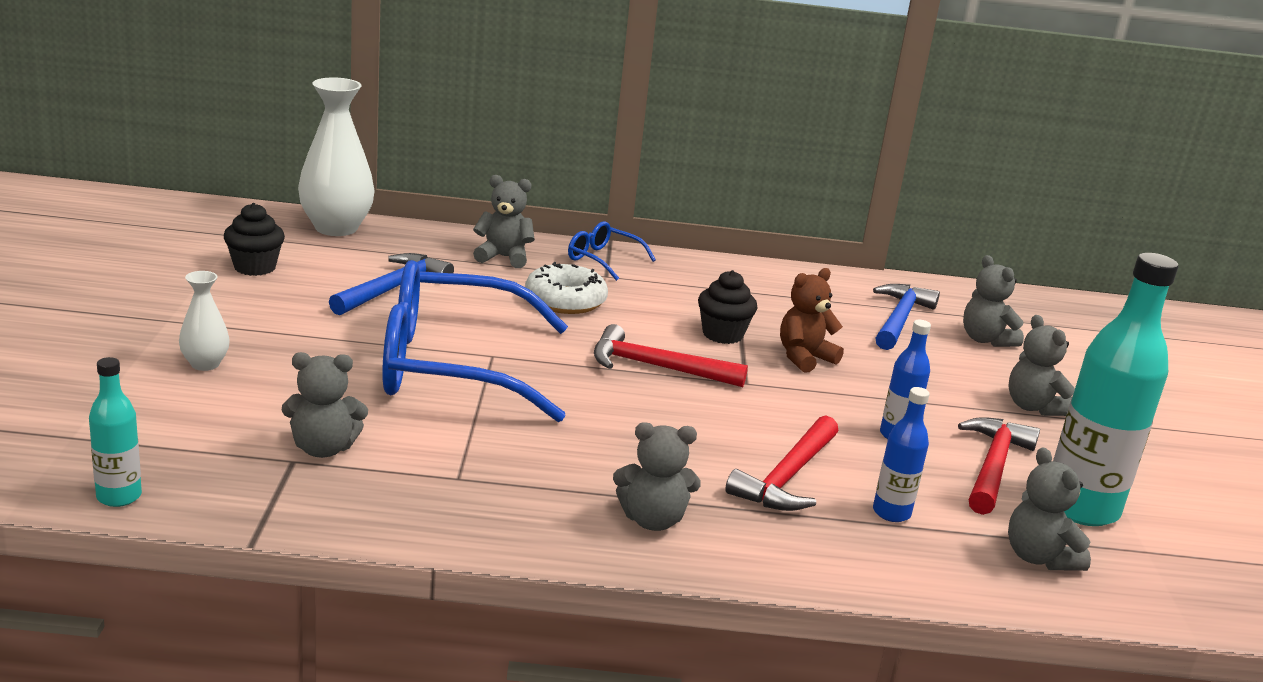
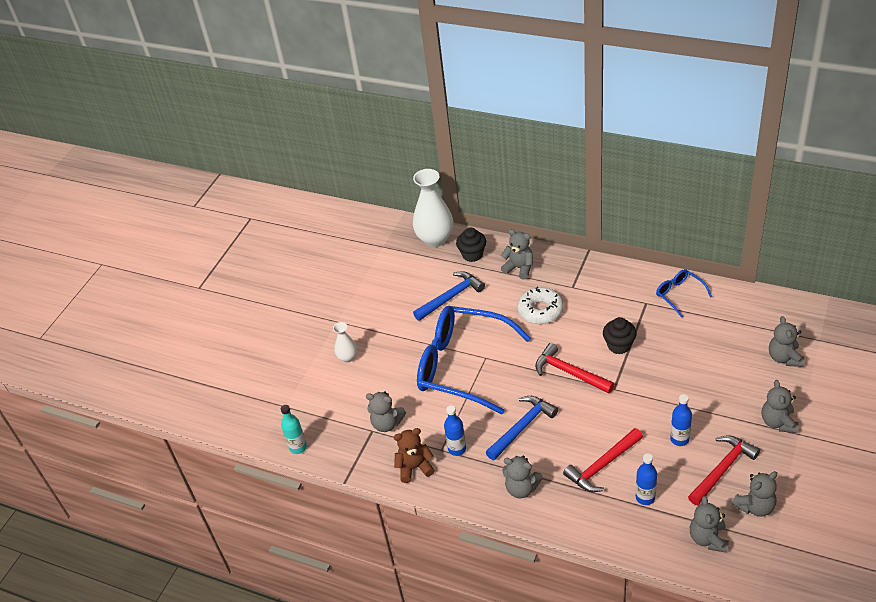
camera: 30 degrees right, 20 degrees up
black cupcake [224,203,285,276] -> black cupcake moved to [456,228,486,262]
blue glasses [568,221,656,281] -> blue glasses moved to [656,269,712,318]
brown teddy bear [780,268,844,373] -> brown teddy bear moved to [394,428,435,483]
blue hammer [873,284,940,350] -> blue hammer moved to [486,396,558,461]
turquoise bottle [1053,253,1178,526] -> grey teddy bear [732,471,777,517]
none -> blue bottle [444,405,466,456]

